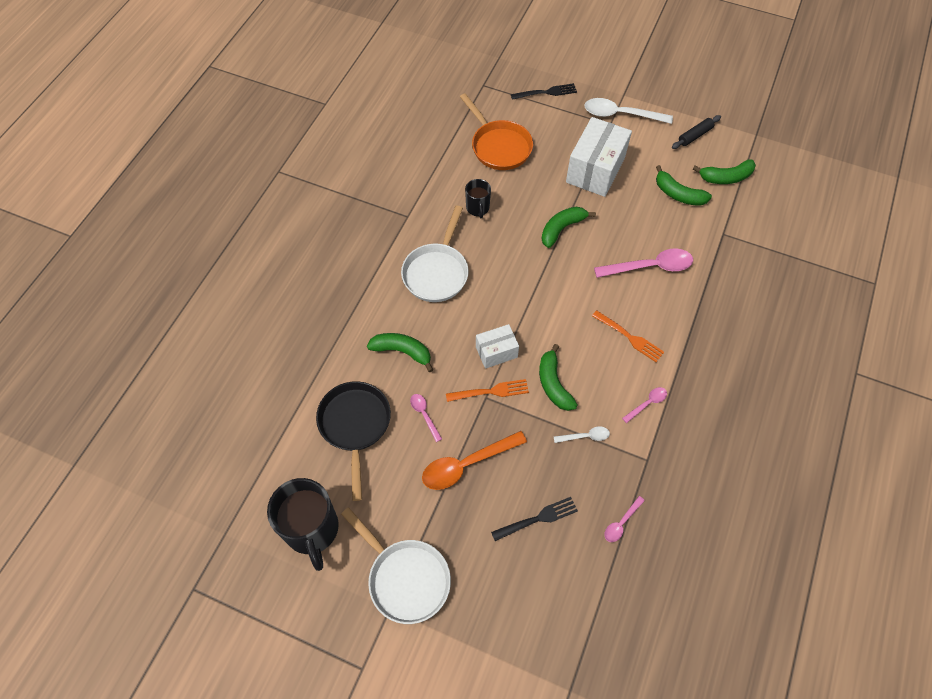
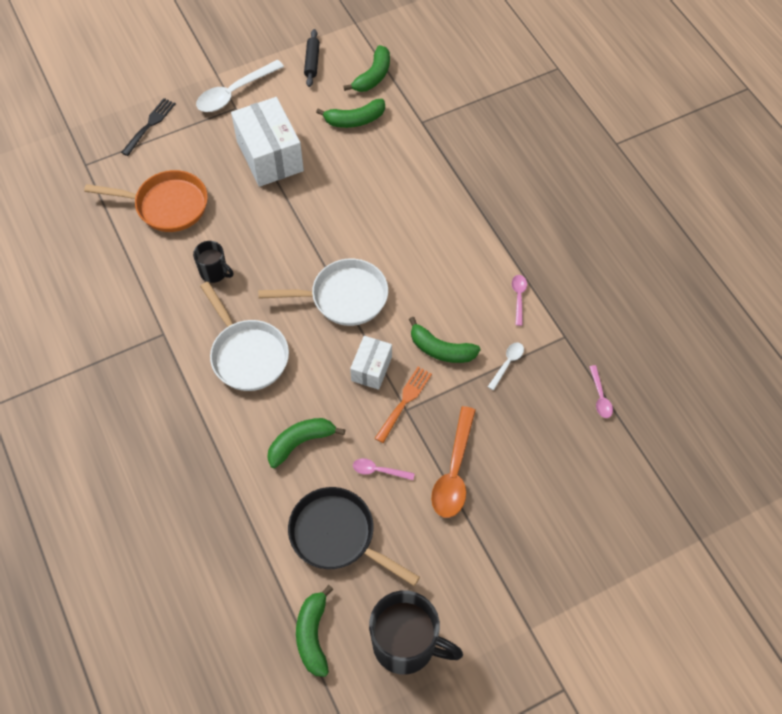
camera: 50 degrees left, 0 degrees up
white pan [341,507,451,624] -> white pan moved to [258,259,388,326]
black fork [491,497,578,541] -> none
green banana [541,206,596,248] -> green banana moved to [296,585,333,677]
orange fork [592,310,664,362] -> none
pink spoon [594,249,693,278] -> none

